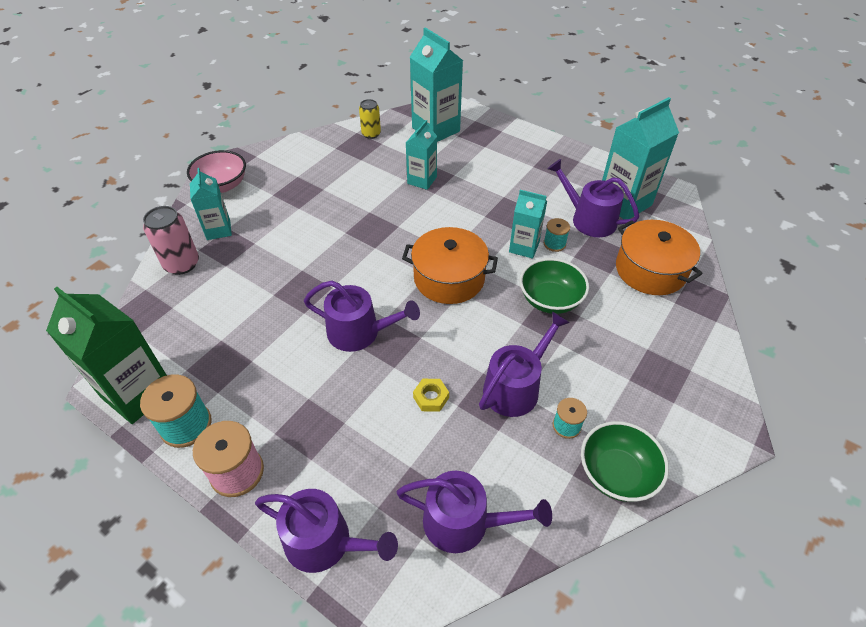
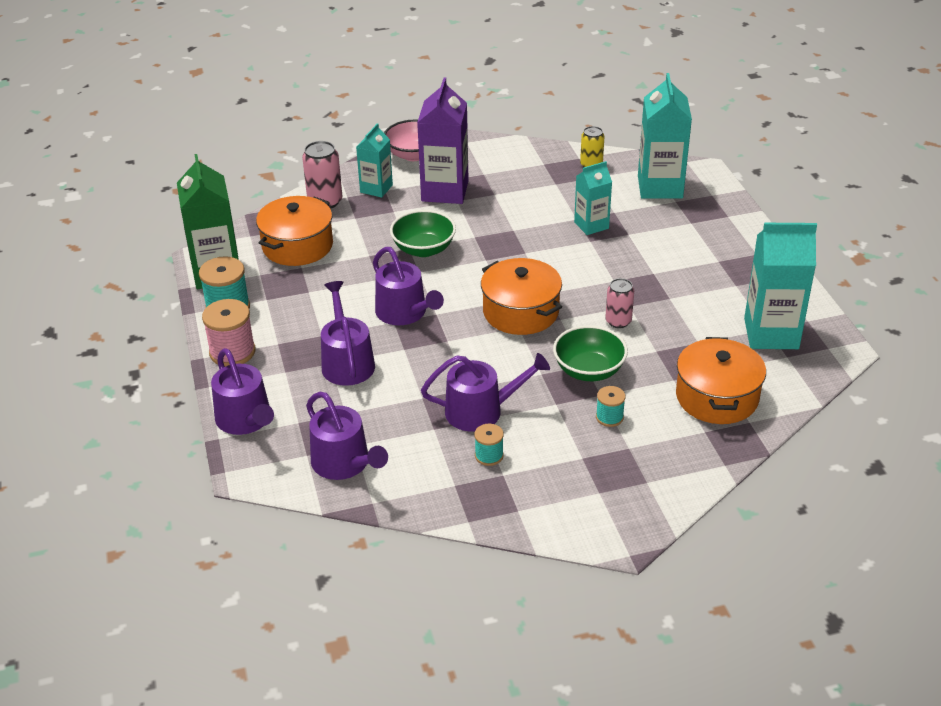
camera: 40 degrees right, 10 degrees down
yellow nut [413,379,449,412] -> none
turquoise carton [509,190,547,259] -> pink can [605,278,634,328]
turquoise spool [544,218,570,252] -> turquoise spool moved to [596,386,626,427]
purple watering can [547,159,639,237] -> purple watering can moved to [321,281,375,386]
green bowl [581,421,669,502] -> green bowl moved to [390,210,456,257]
none -> orange pot [256,196,333,266]
none -> purple carton [417,77,469,204]

